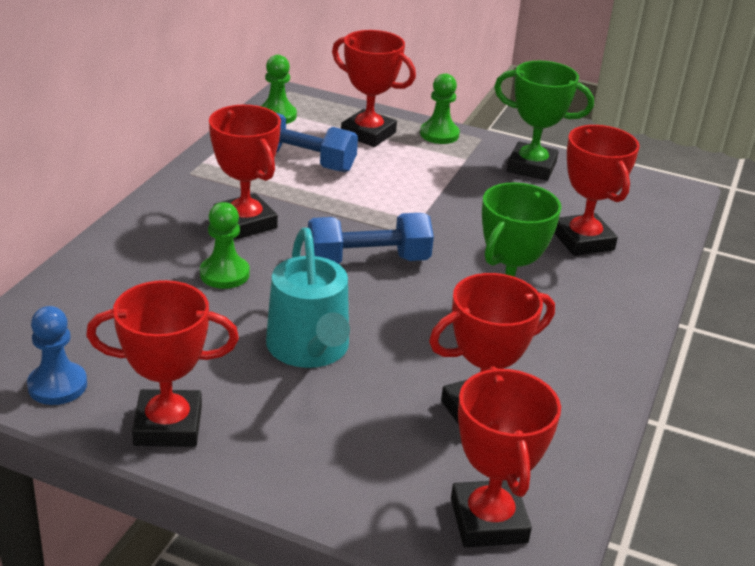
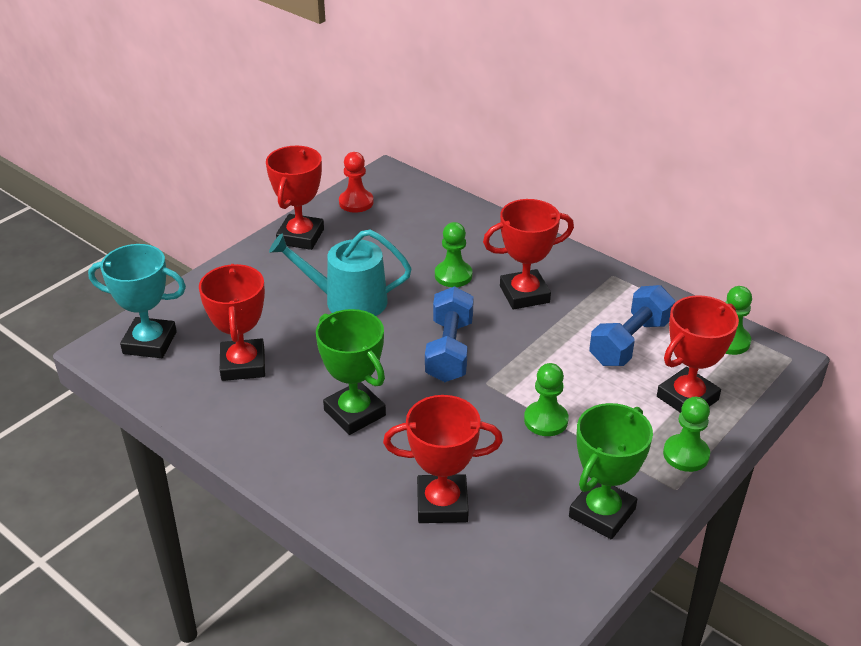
camera: 110 degrees right, 5 degrees up
blue pawn [27,306,87,405] -> red pawn [339,152,374,213]
red trophy [451,366,561,547] -> turquoise trophy [88,244,186,358]
none -> green pawn [524,363,569,436]

